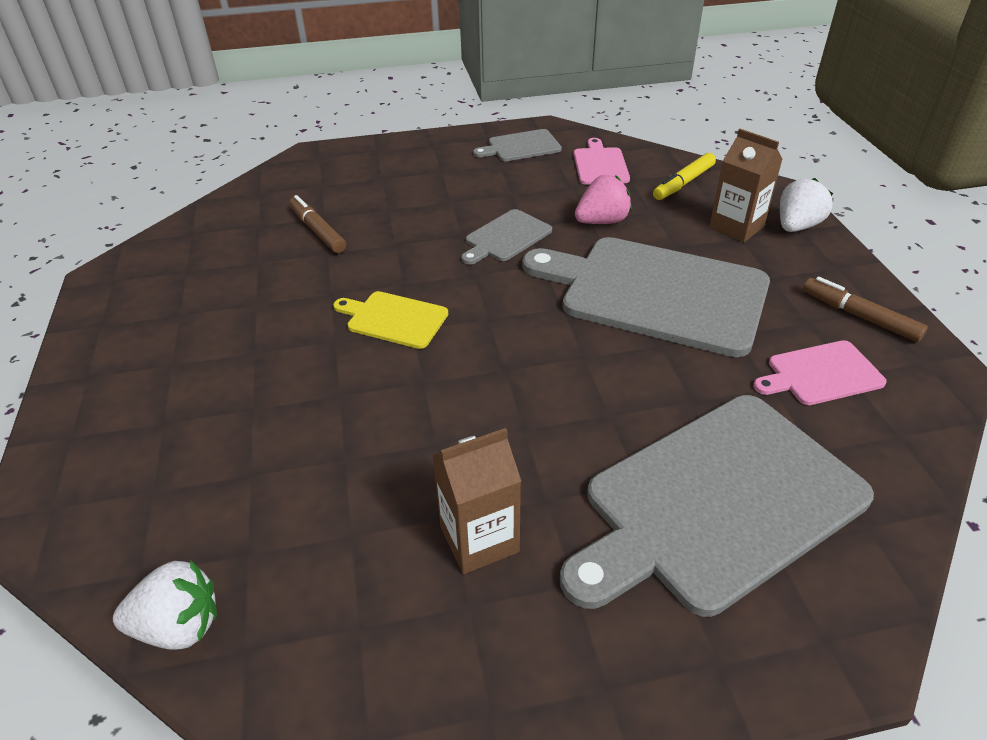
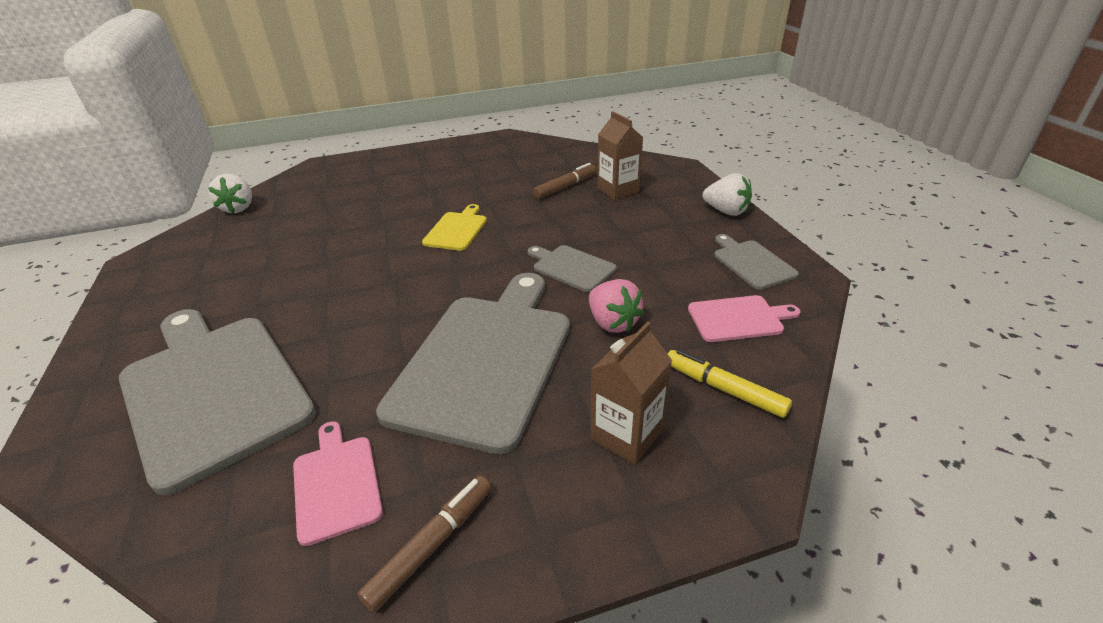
camera: 85 degrees right, 5 degrees down
brown carton [432,428,521,574] -> brown carton moved to [597,111,643,200]
white strawberry [780,178,833,232] -> white strawberry moved to [703,173,752,216]

